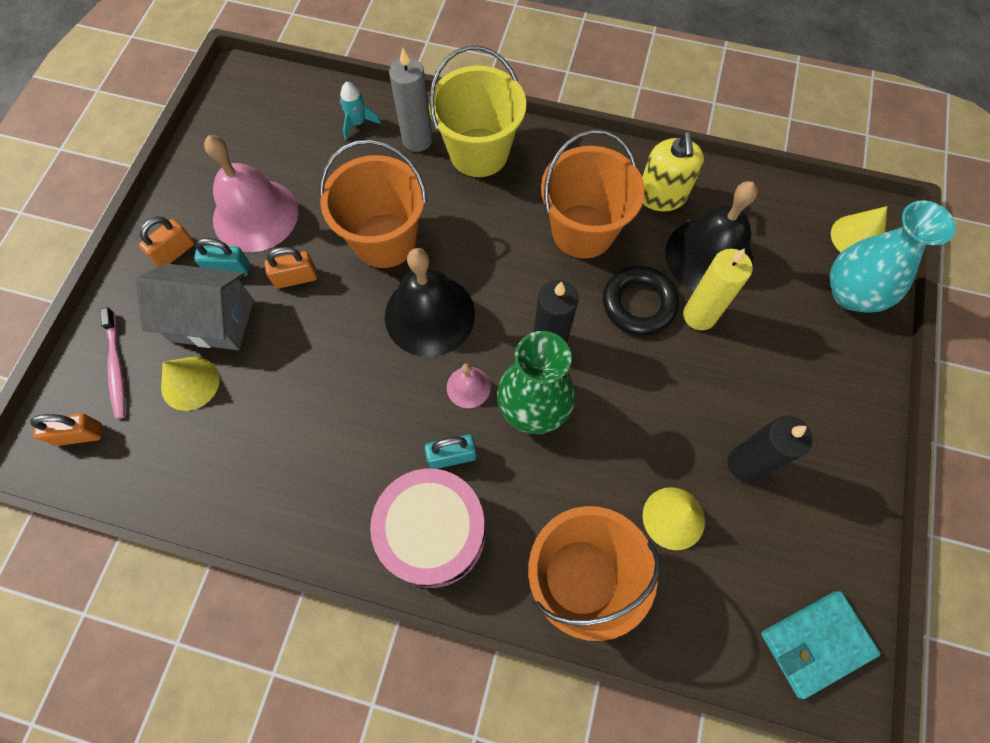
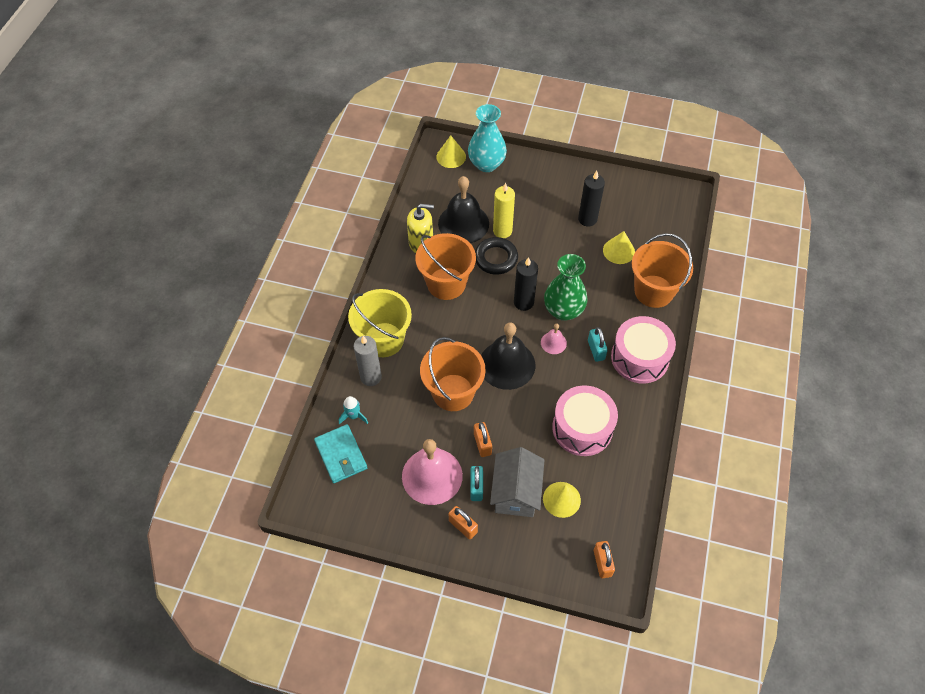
camera: 90 degrees left, 10 degrees down
pink toothbrush [100,307,125,419] -> none
turquoise wallet [761,591,881,699] -> turquoise wallet moved to [314,424,367,483]
none -> pink drum [552,386,618,456]

